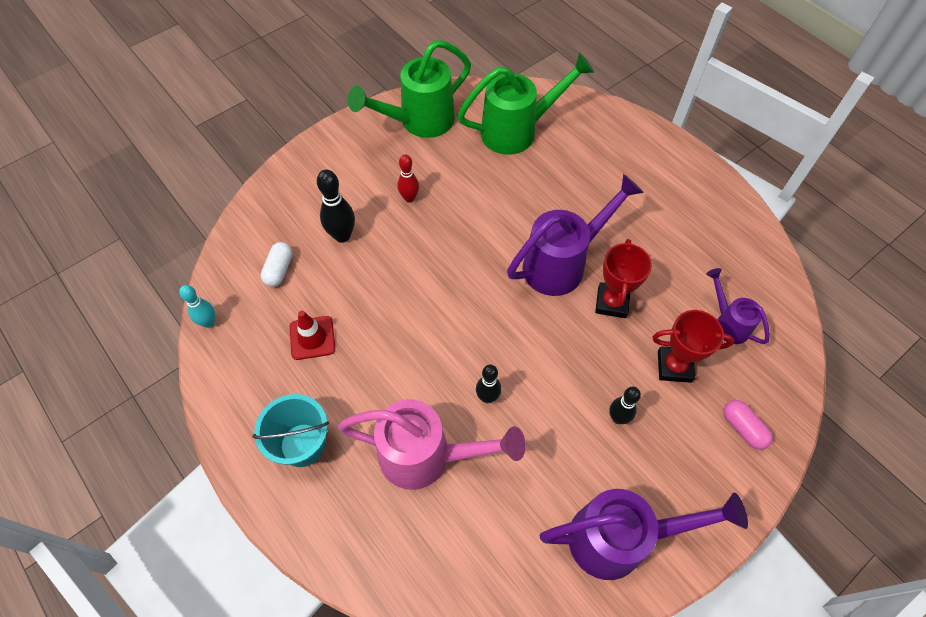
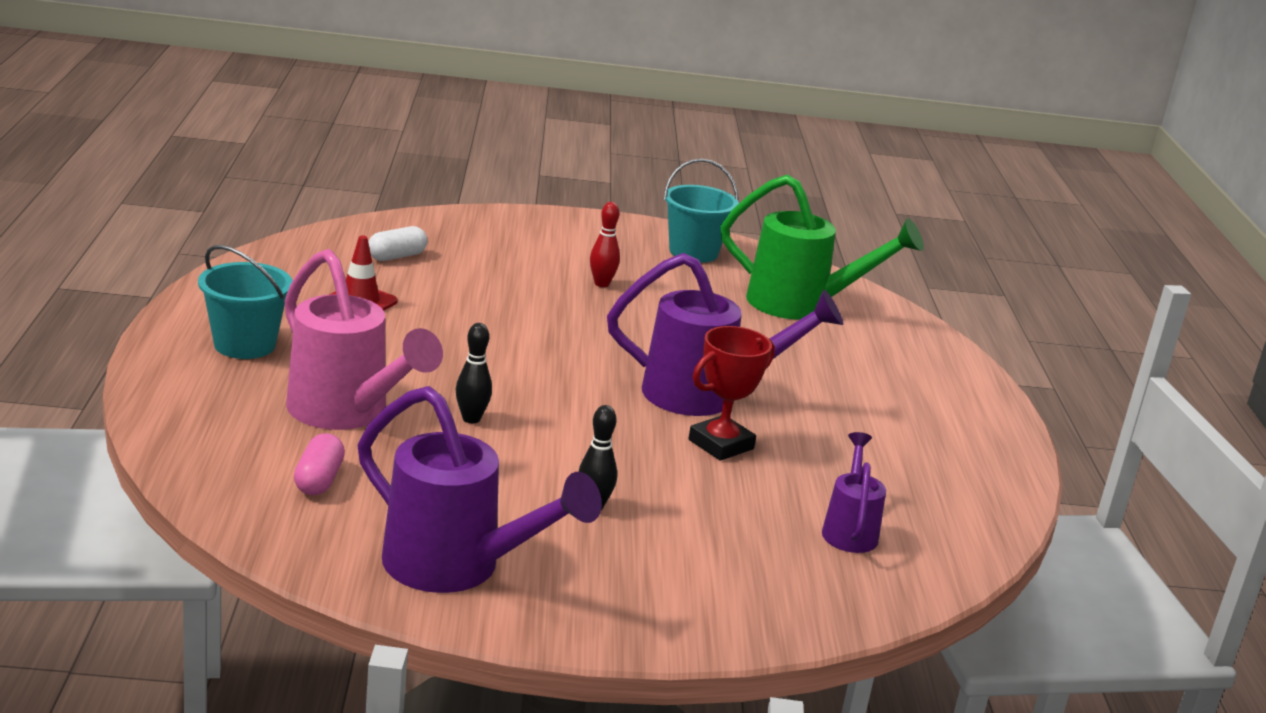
camera: 35 degrees right, 35 degrees down
turquoise bowling pin [179,285,215,328] -> none
black bowling pin [317,170,355,243] -> none
green watering can [348,40,471,138] -> turquoise bucket [663,159,739,263]
red trophy [652,310,735,383] -> none
pink capsule [723,400,773,450] -> pink capsule moved to [294,434,345,495]

